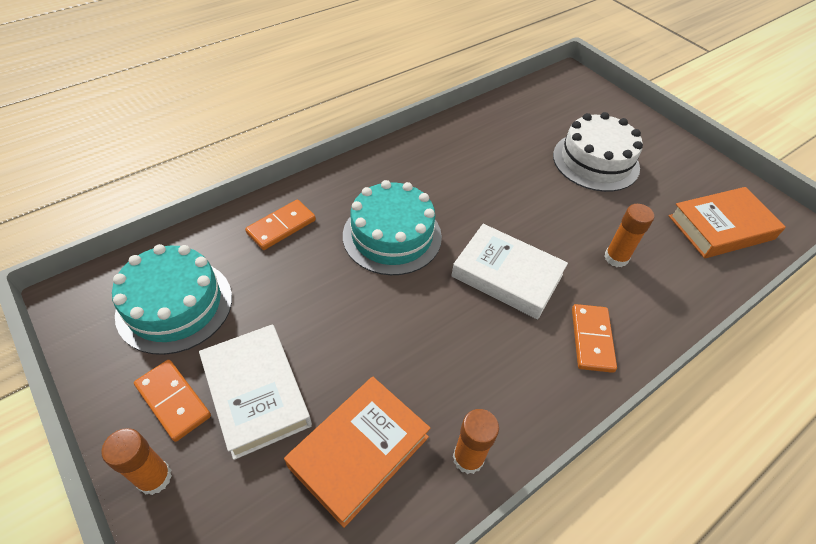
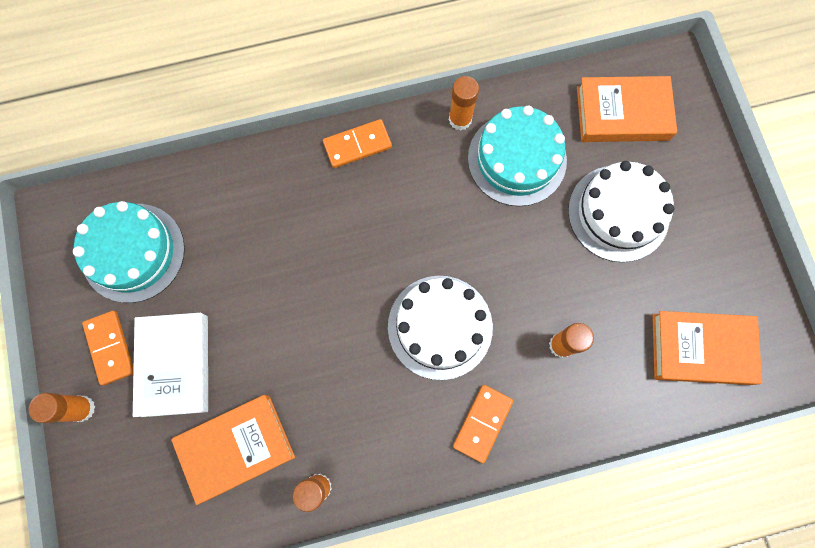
camera: 25 degrees right, 25 degrees up
orange domino [245,199,316,250] -> orange domino moved to [323,119,392,168]
turquoise cake [343,180,442,275] -> turquoise cake moved to [468,106,567,206]
white book [451,224,568,319] -> white cake [388,276,493,380]
none -> orange glue stick [449,76,479,130]
none -> orange book [577,76,677,142]

